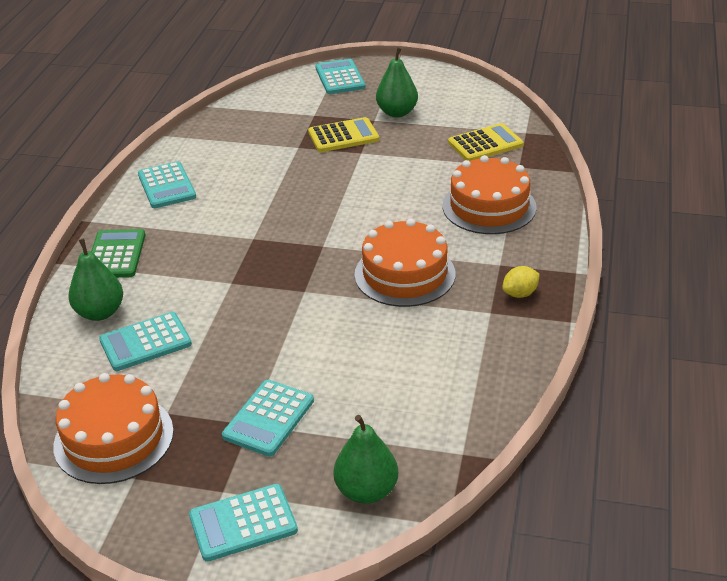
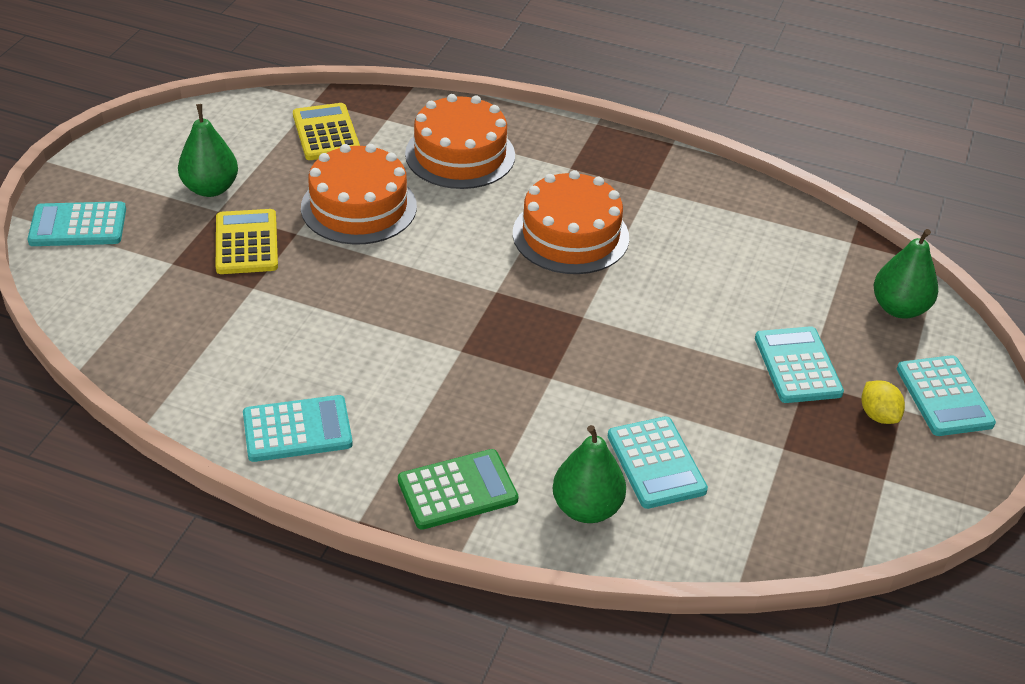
camera: 85 degrees left, 5 degrees up
orange cake [53,373,174,484] -> orange cake moved to [301,144,417,245]
green calculator [91,229,146,278] -> green calculator turned 150 degrees clockwise [398,449,518,530]
turquoise calculator [222,380,314,457] -> turquoise calculator turned 135 degrees counterclockwise [755,326,844,403]
yellow lemon [502,266,540,298] -> yellow lemon moved to [861,380,905,424]

